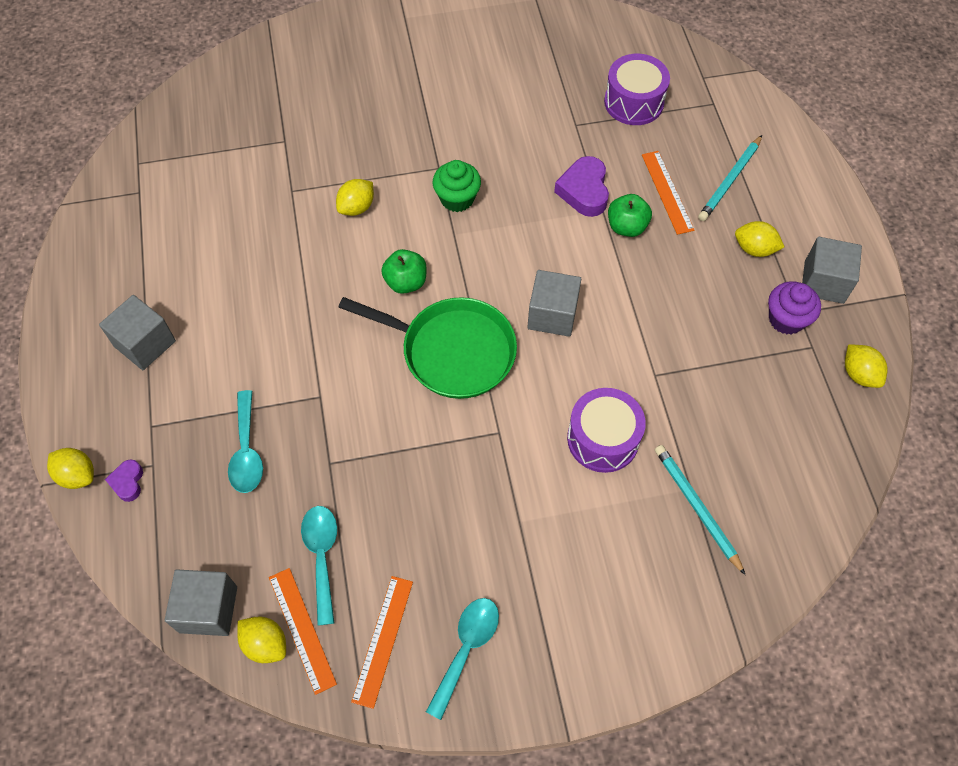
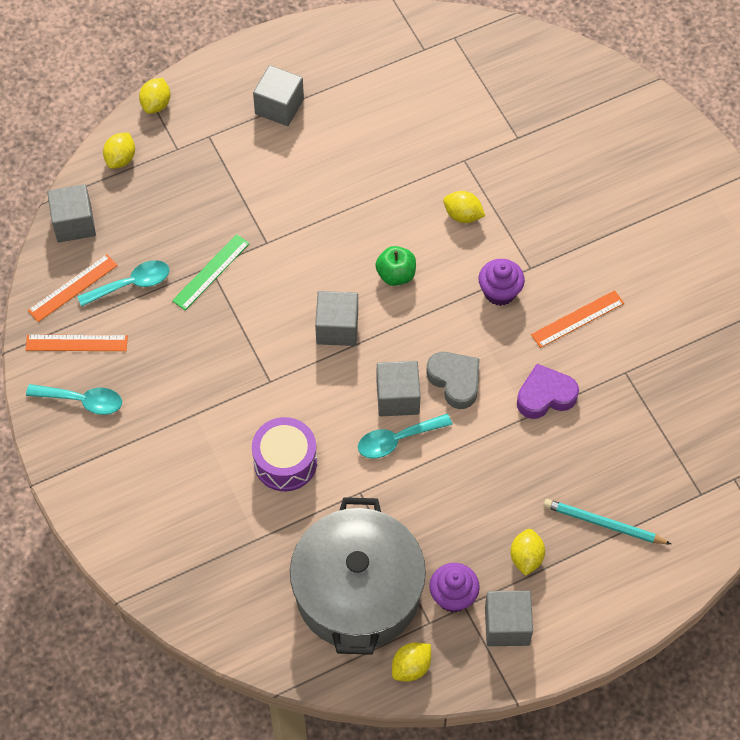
camera: 75 degrees right, 0 degrees up
purple heart [105,459,143,502] -> none
turquoise spoon [228,390,263,493] -> turquoise spoon moved to [358,414,452,459]
yellow lemon [237,617,286,663] -> yellow lemon moved to [103,132,135,169]
green pan [338,297,517,399] -> grey cube [315,291,358,346]
green cupcake [432,160,481,212] -> purple cupcake [479,259,525,306]
purple drum [604,54,670,125] -> none
green apple [608,194,652,237] -> none
orange ruler [642,151,694,235] -> orange ruler moved to [531,290,624,348]
turquoise pencil [655,445,745,575] -> none
none -> green ruler [172,234,250,310]
none -> grey pot [290,497,426,655]
none -> grey heart [427,352,480,409]

